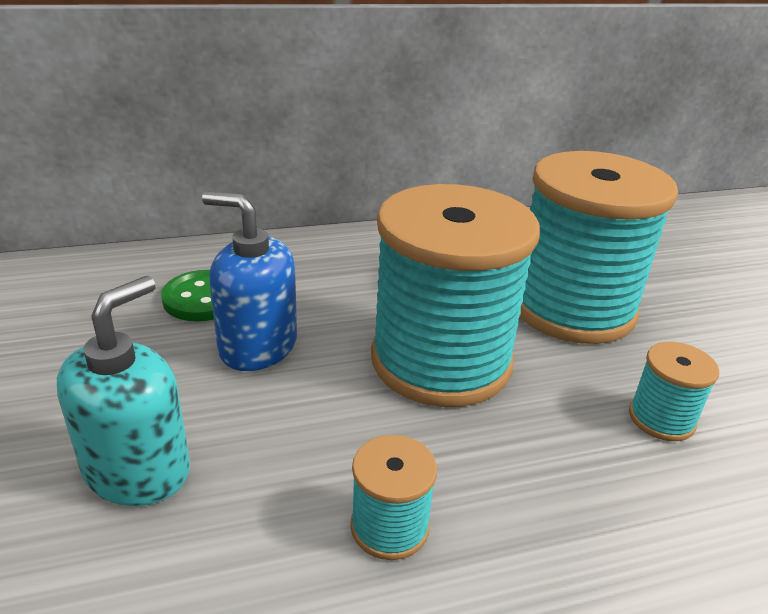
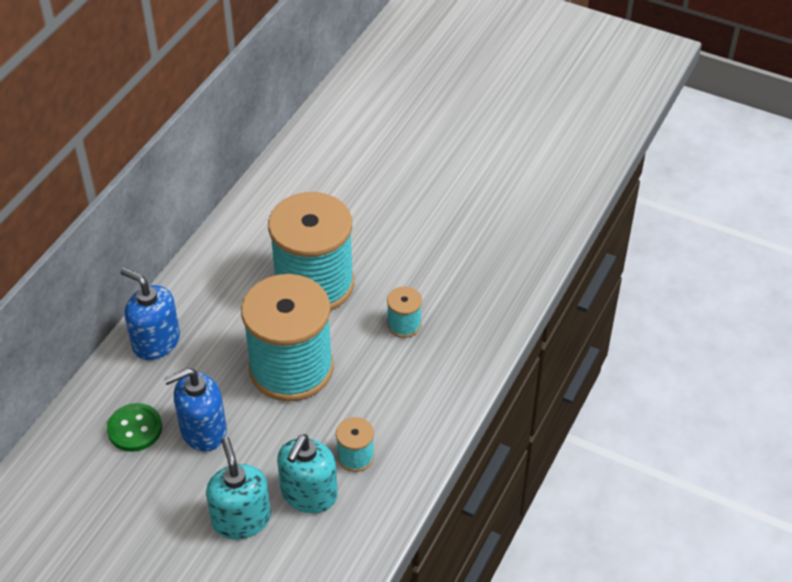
camera: 45 degrees left, 15 degrees up
none -> blue soap dispenser [120,268,180,360]
none -> turquoise soap dispenser [277,434,338,513]

